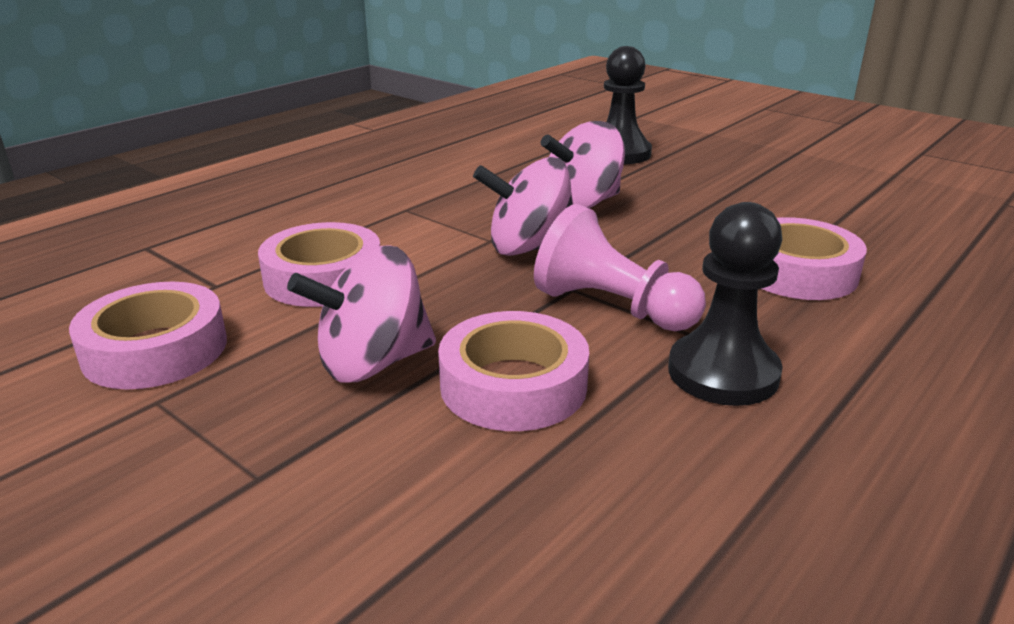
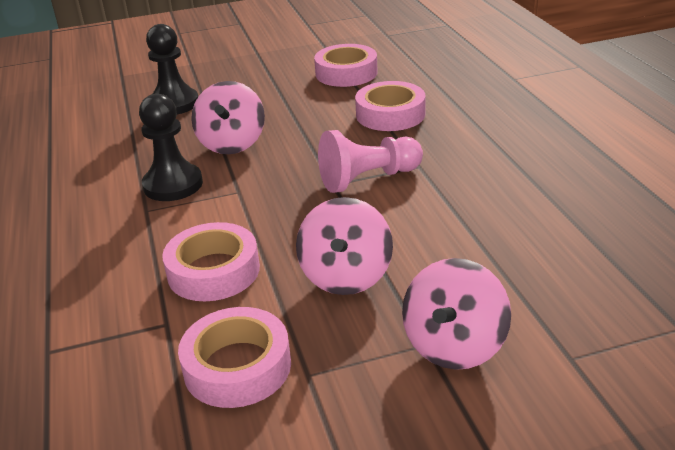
camera: 55 degrees left, 5 degrees up
pink tape [438,311,589,431] -> pink tape moved to [314,44,378,87]
pink spinning top [473,157,573,256] -> pink spinning top moved to [402,258,511,370]
black pawn [668,202,783,406] -> black pawn moved to [139,93,203,201]

